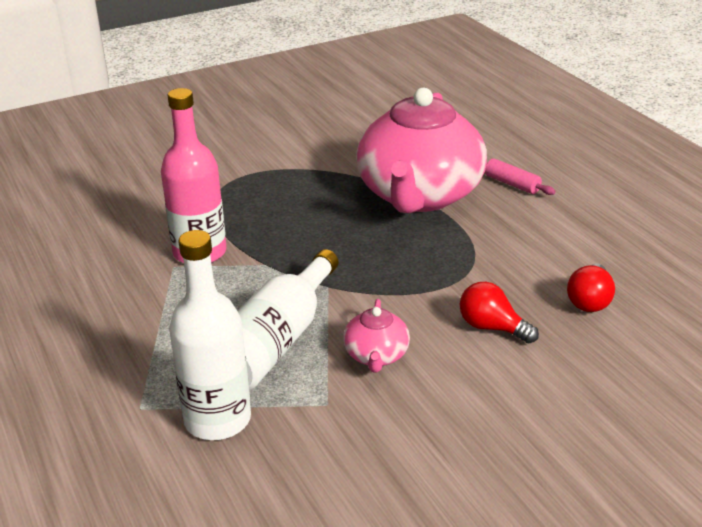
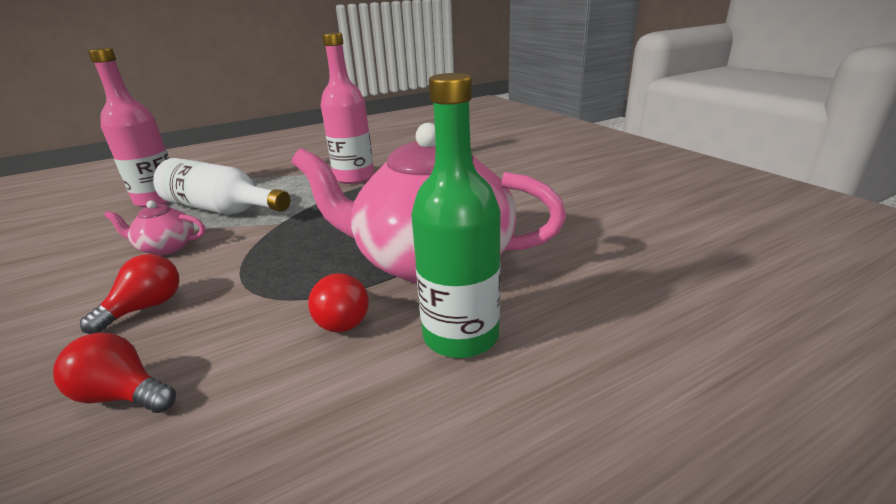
camera: 90 degrees right, 5 degrees down
white bottle [169,230,251,440] -> pink bottle [88,48,171,208]
pink rolling pin [485,158,556,195] -> green bottle [411,73,501,358]
none -> red light bulb [308,273,369,332]

